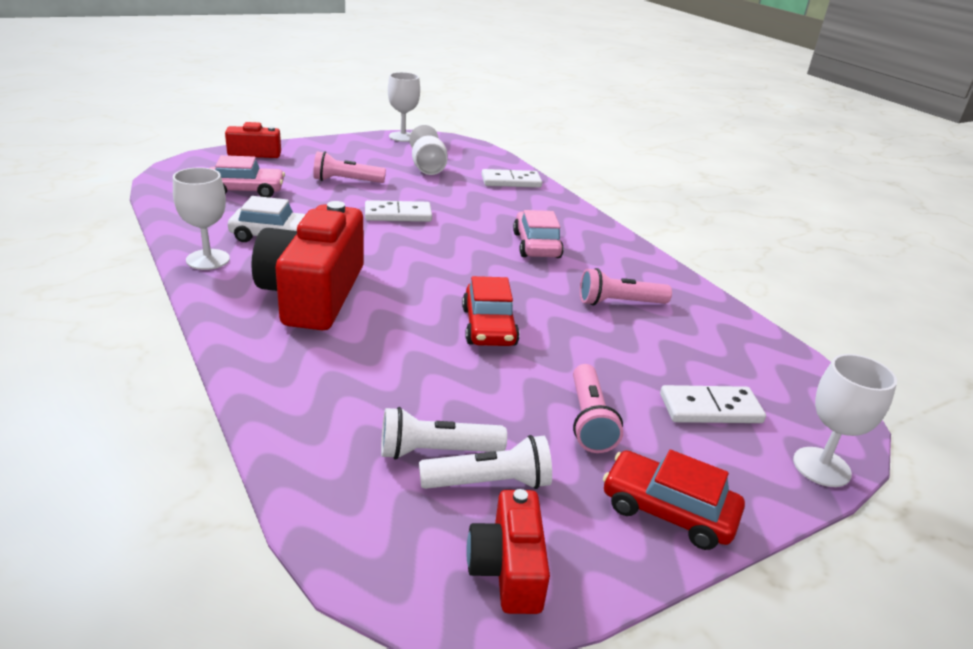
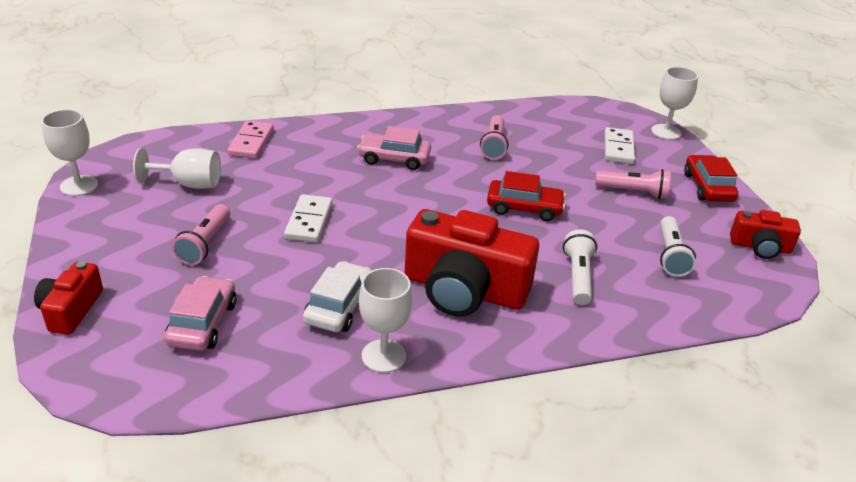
camera: 75 degrees left, 5 degrees up
white flashlight [419,435,552,489] -> white flashlight moved to [563,229,597,305]
white domino [482,169,542,188] -> pink domino [227,121,274,158]
red car [603,450,745,550] -> red car turned 135 degrees clockwise [684,155,738,202]

